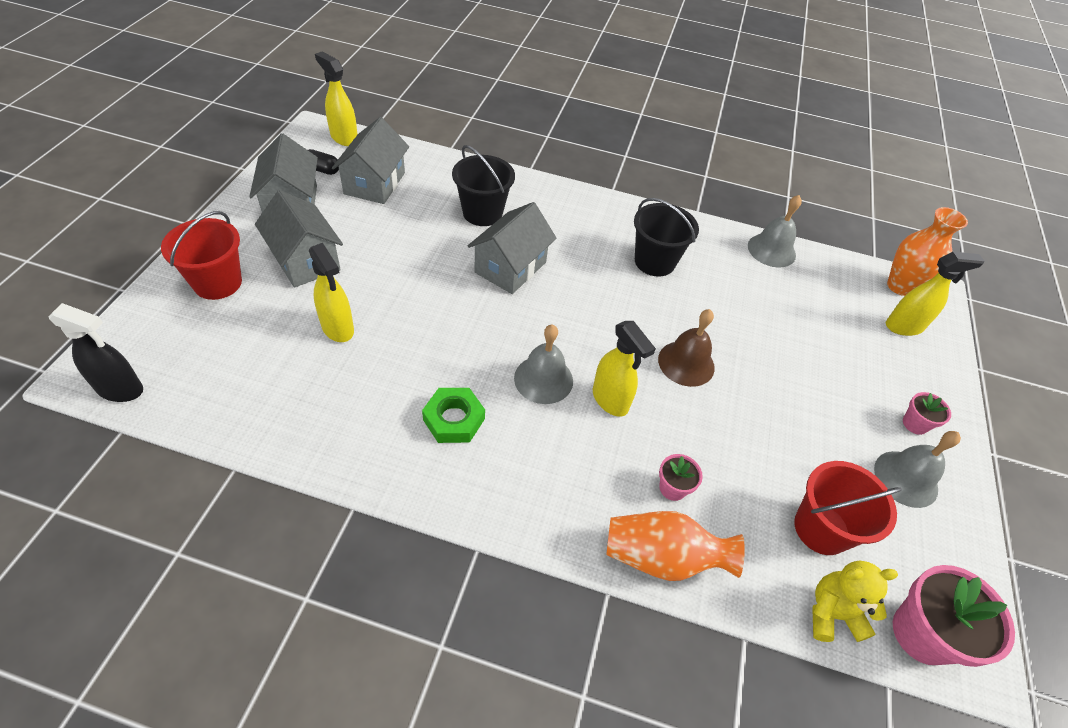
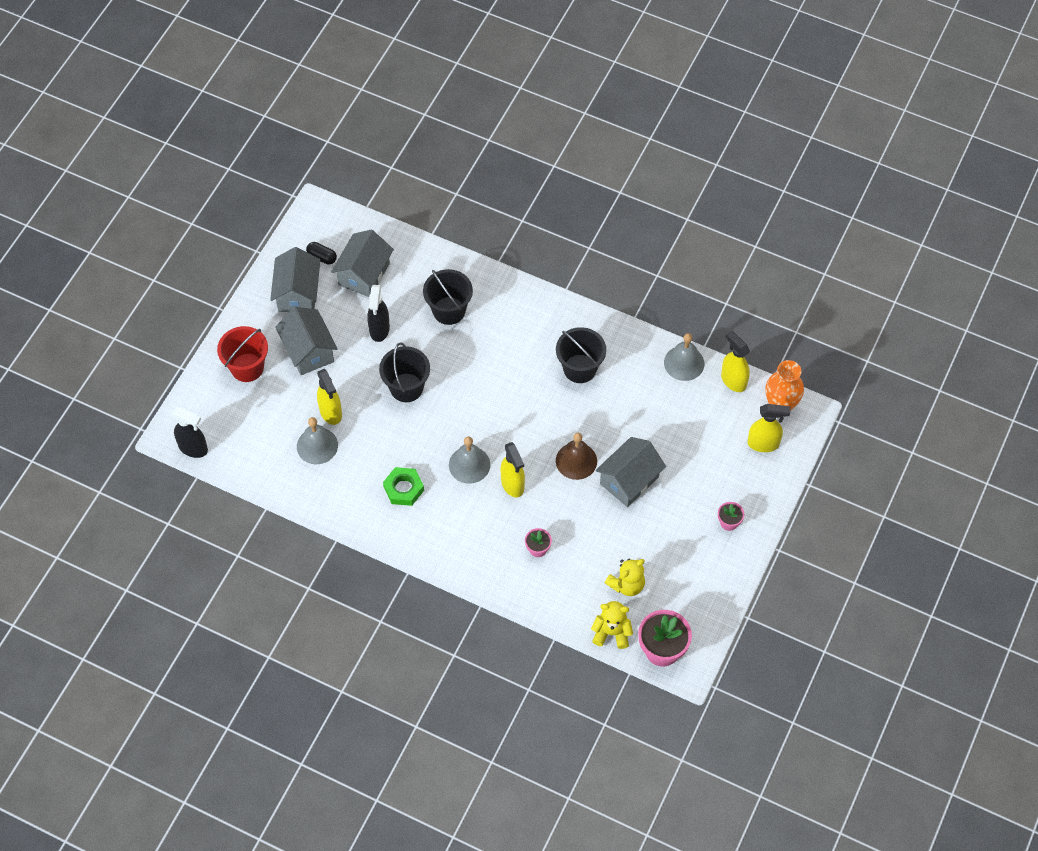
camera: 15 degrees right, 10 degrees up
yellow spray bottle [315,52,358,146] -> yellow spray bottle moved to [721,331,750,392]
grey house [468,202,557,294] -> grey house moved to [595,437,666,507]
orange vase [606,511,745,581] -> none
red bucket [794,461,902,555] -> yellow teddy bear [605,559,645,596]
grey bell [874,431,961,508] -> grey bell moved to [297,417,338,464]
none -> black spray bottle [367,285,390,342]
none -> black bucket [379,343,430,402]

